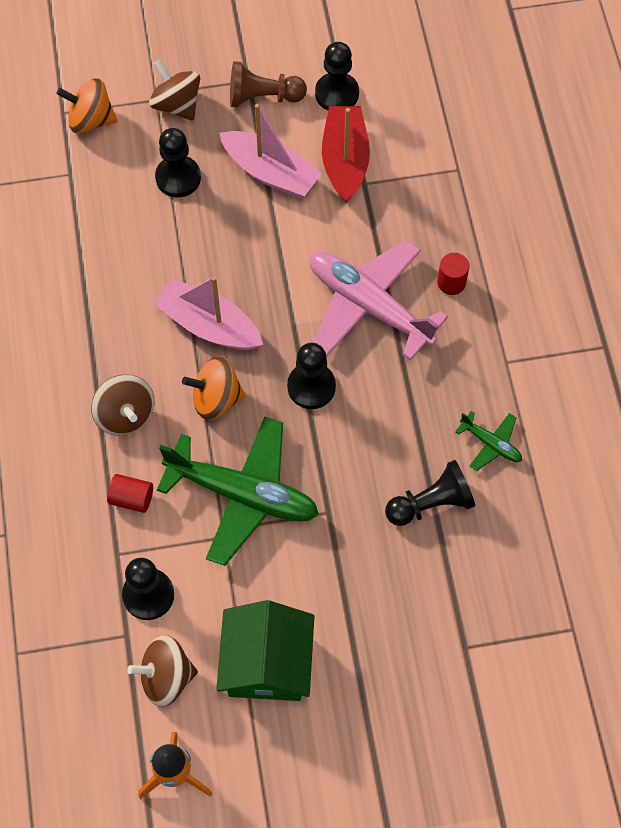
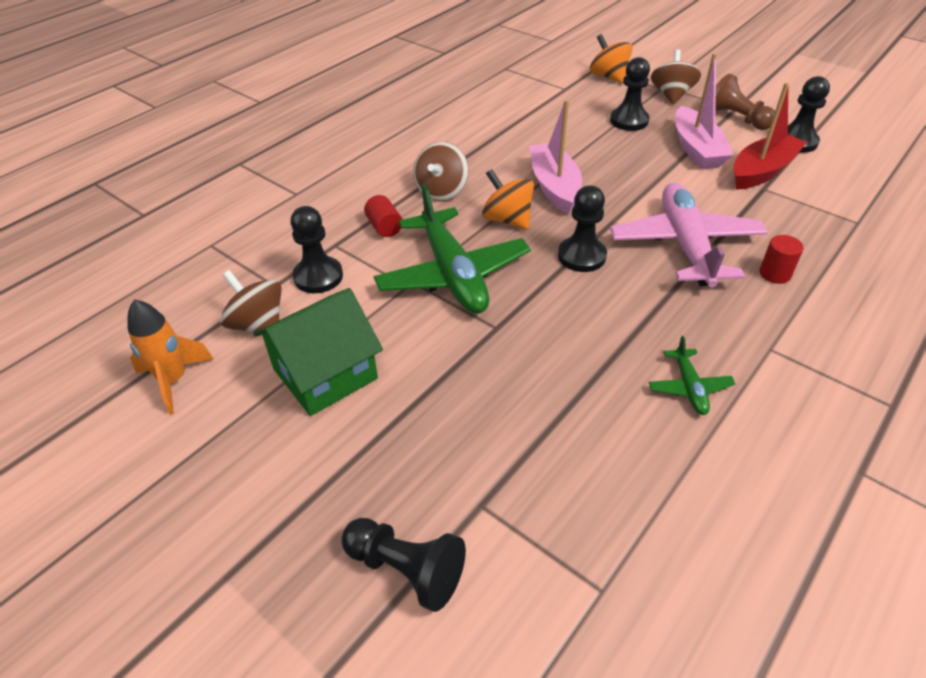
camera: 50 degrees right, 20 degrees down
black pawn [385,460,475,526] -> black pawn moved to [341,518,466,612]

